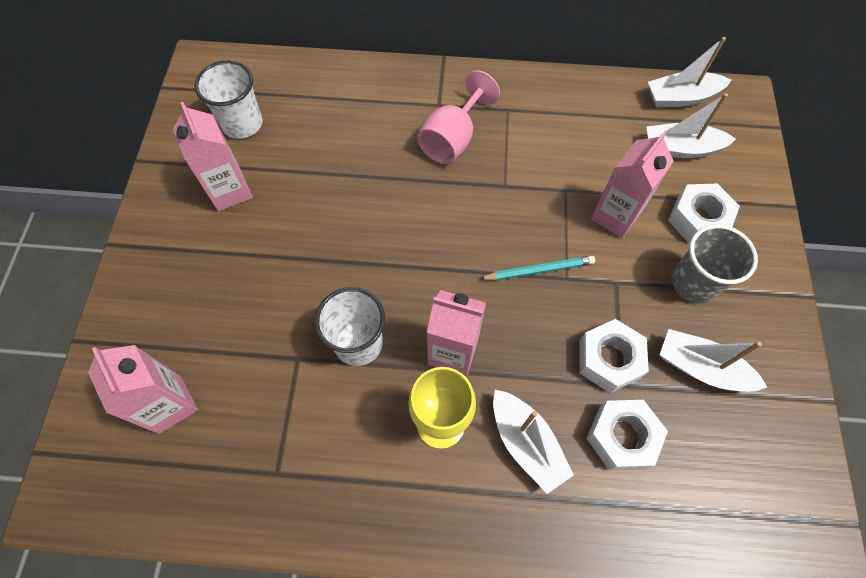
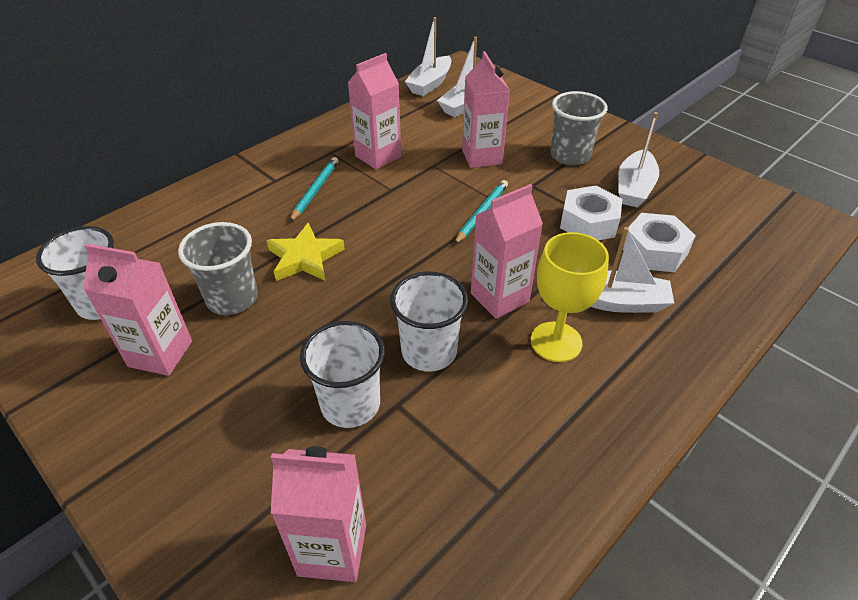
camera: 50 degrees left, 20 degrees down
pink goblet [417,70,500,164] -> turquoise pencil [290,157,339,222]
white boat [659,329,767,392] -> white boat turned 45 degrees counterclockwise [618,112,659,208]
white nut [668,184,740,243] -> none
none -> grey cup [178,222,258,315]
none -> yellow star [266,222,345,281]
none -> white cup [300,321,385,428]
none -> pink carton [348,53,401,169]

